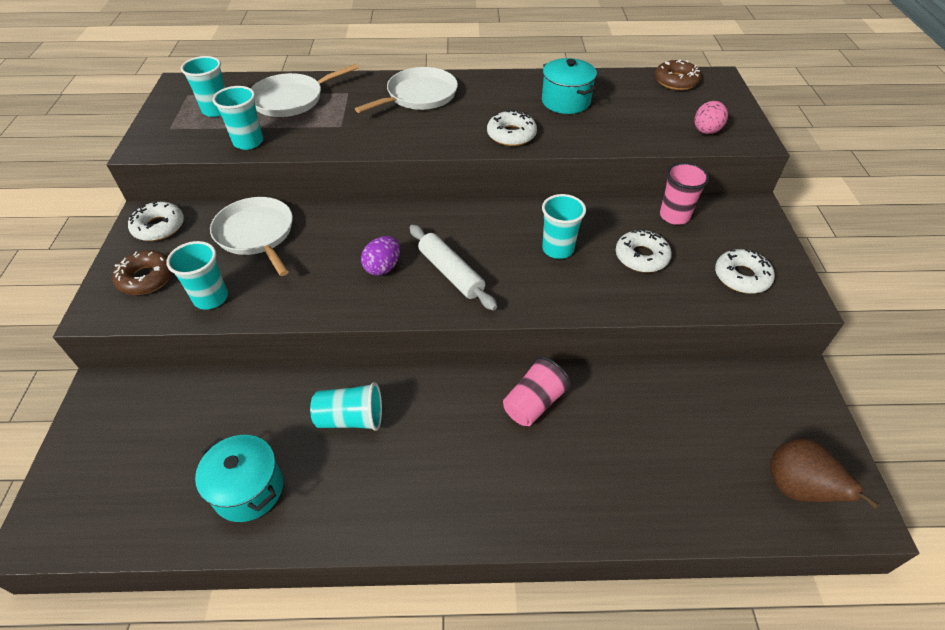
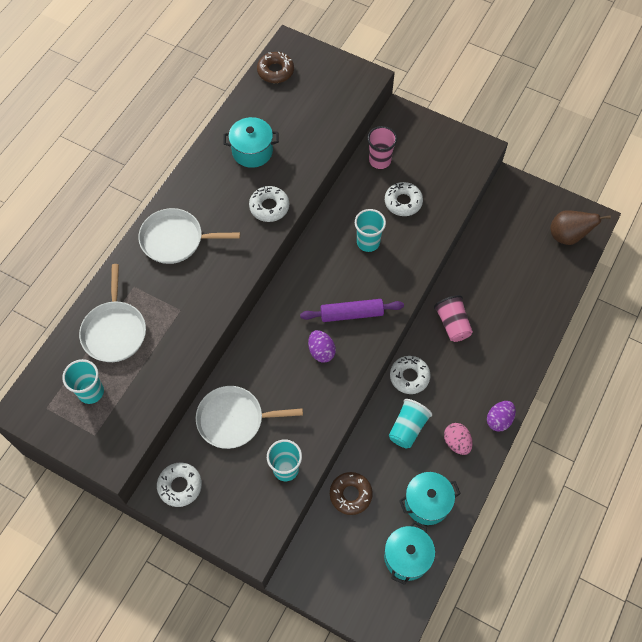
camera: 60 degrees left, 15 degrees up
brown donut [112,250,173,295] -> brown donut moved to [330,472,373,515]
turquoise cup [213,86,263,150] -> none
white pan [355,67,458,113] -> white pan turned 75 degrees counterclockwise [138,208,240,264]
white rolling pin [410,225,497,311] -> purple rolling pin [300,299,404,322]
pink egg [694,101,728,134] -> pink egg moved to [444,423,473,455]
white donut [715,249,775,294] -> white donut moved to [390,356,431,394]
none -> turquoise pot [384,521,435,585]
none -> purple egg [487,401,516,432]

